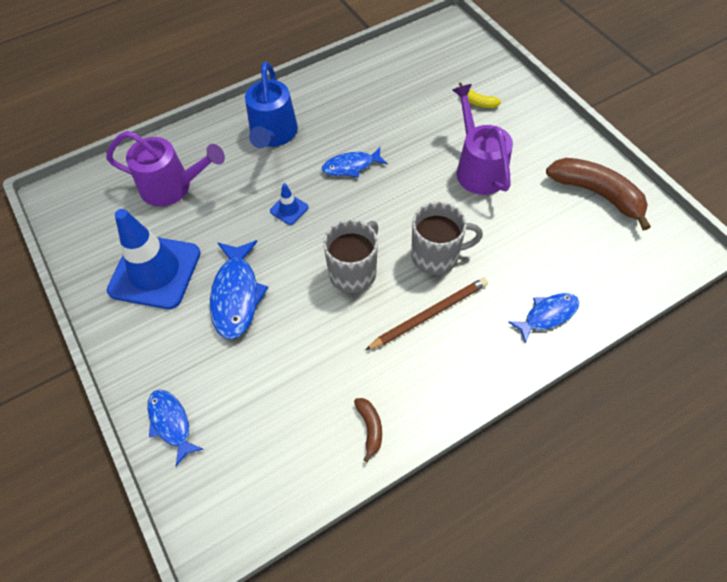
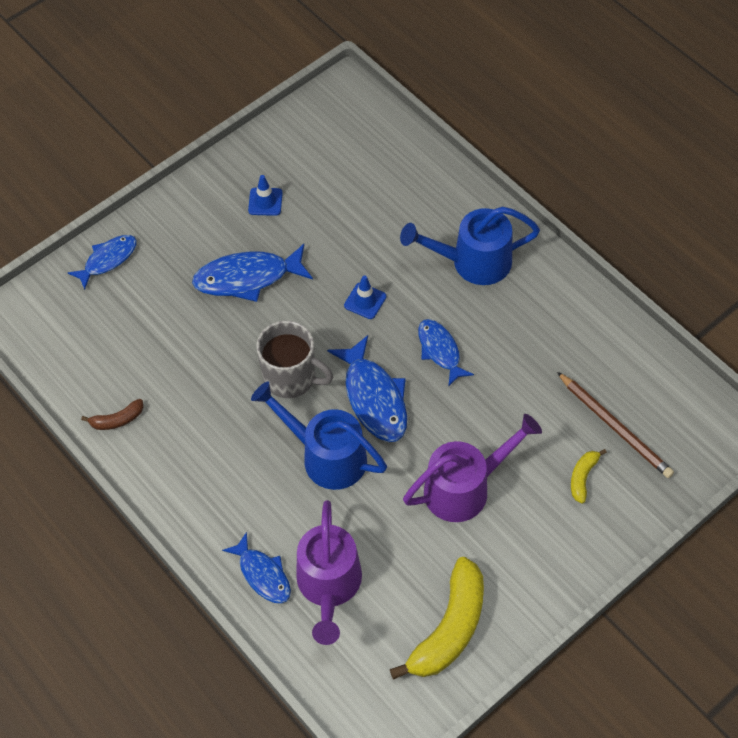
camera: 80 degrees right, 0 degrees up
purple watering can [106,131,225,206] -> purple watering can moved to [296,500,362,645]
blue traffic cone [107,209,201,309] -> blue traffic cone [248,175,283,216], size x0.42
brown pencil [365,277,488,350] -> brown pencil moved to [557,372,674,478]
grey mug [411,202,483,275] -> blue watering can [251,382,387,490]
brown banana [546,158,651,230] -> yellow banana [390,557,484,679]
none -> blue fish [327,335,407,442]

